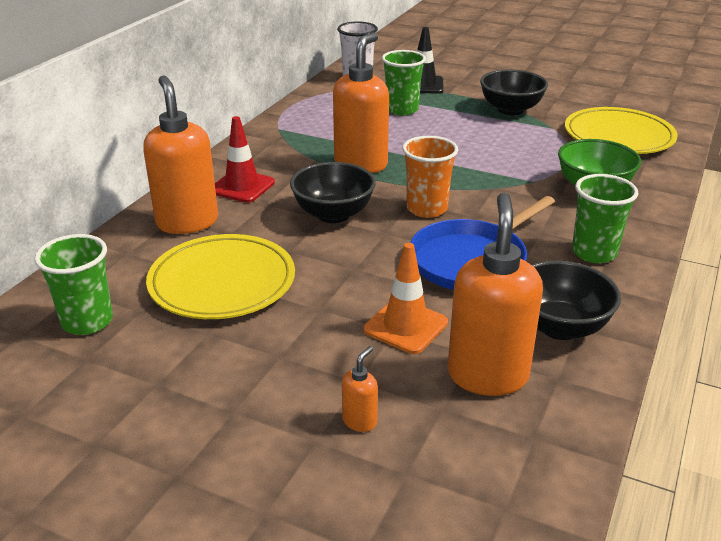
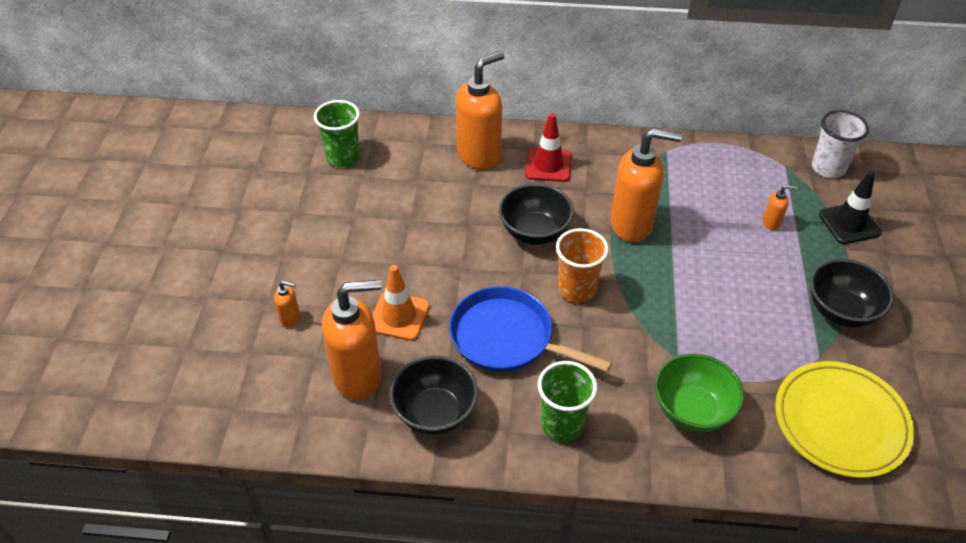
camera: 70 degrees right, 15 degrees up
yellow plate [146,234,295,319] -> none
green cup [382,50,426,116] -> orange soap dispenser [763,185,798,230]

